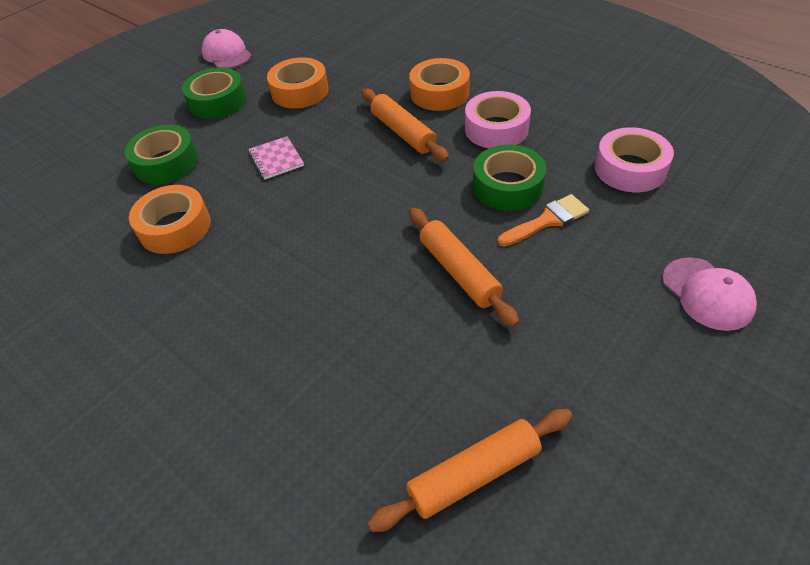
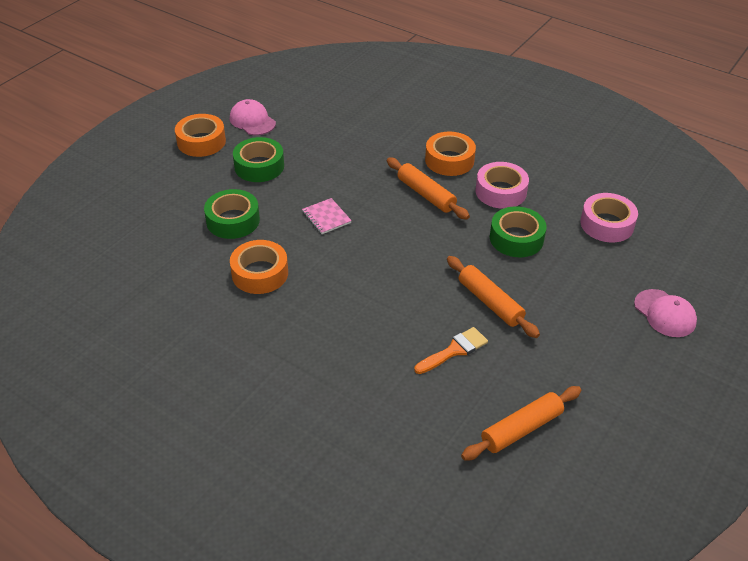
camera: 10 degrees left, 5 degrees down
orange tape [267,57,329,108] -> orange tape moved to [175,114,226,157]
orange brush [498,194,589,247] -> orange brush moved to [414,327,488,374]

